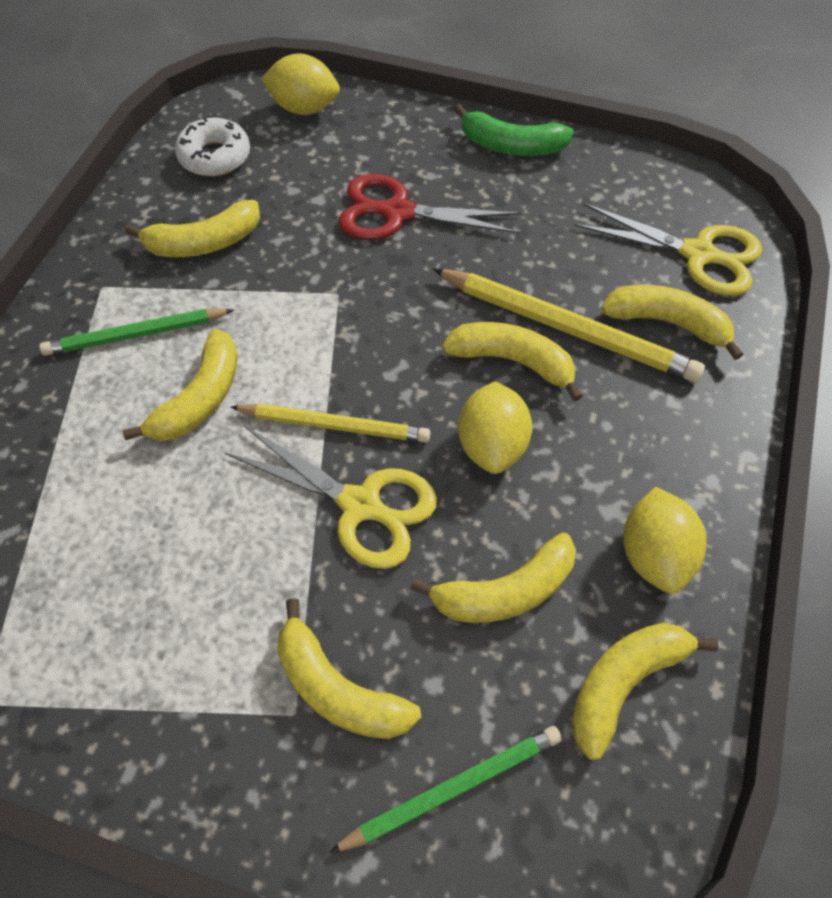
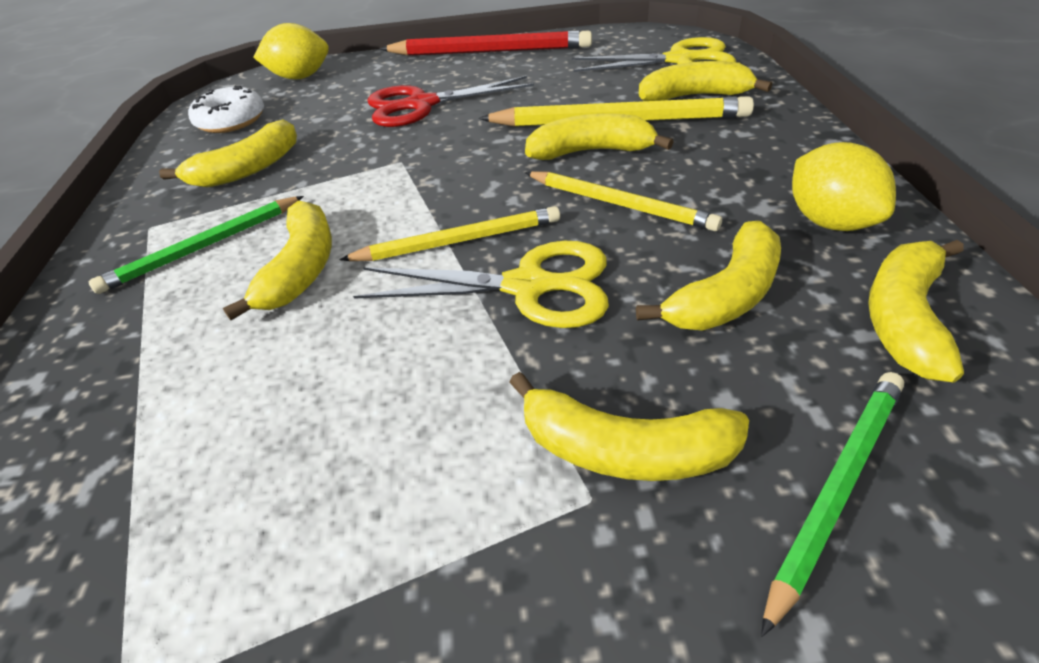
camera: 20 degrees left, 15 degrees down
green banana [454,104,574,156] -> red pencil [380,30,592,56]
yellow lemon [458,381,532,474] -> yellow pencil [525,171,722,231]

